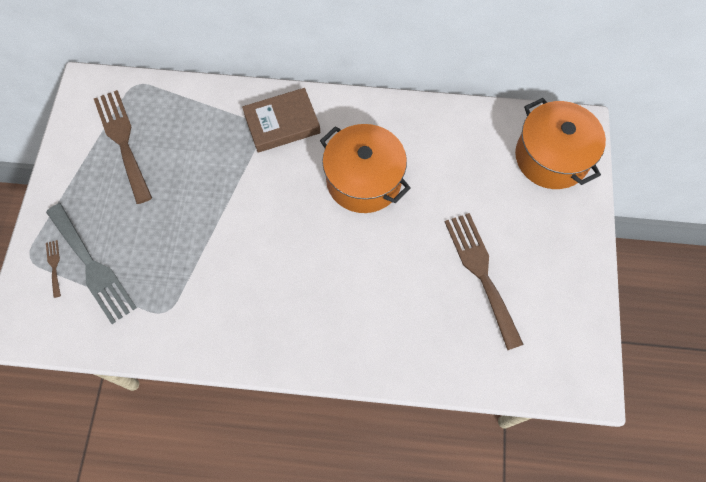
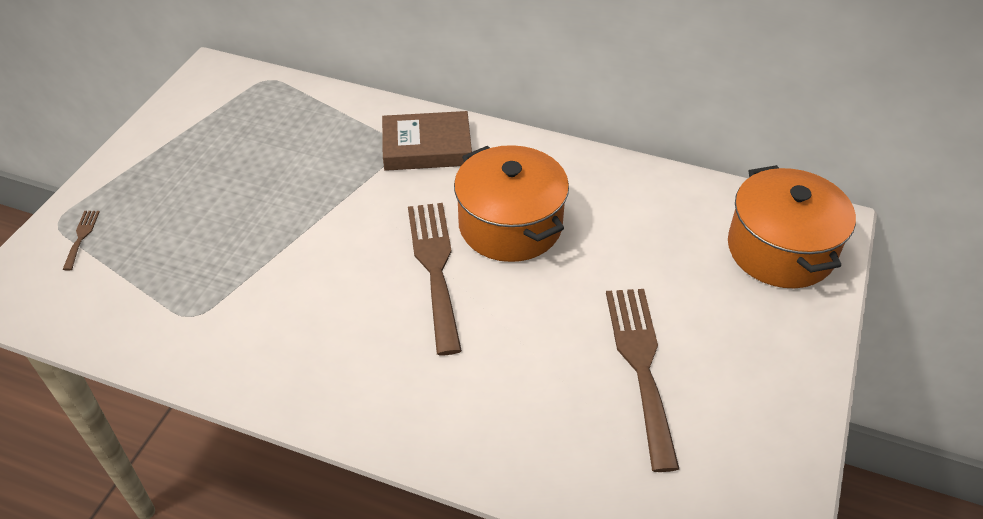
camera: 15 degrees right, 20 degrees down
grey fork [46,203,137,324] -> none
brown fork [94,90,152,204] -> brown fork moved to [408,203,462,355]

